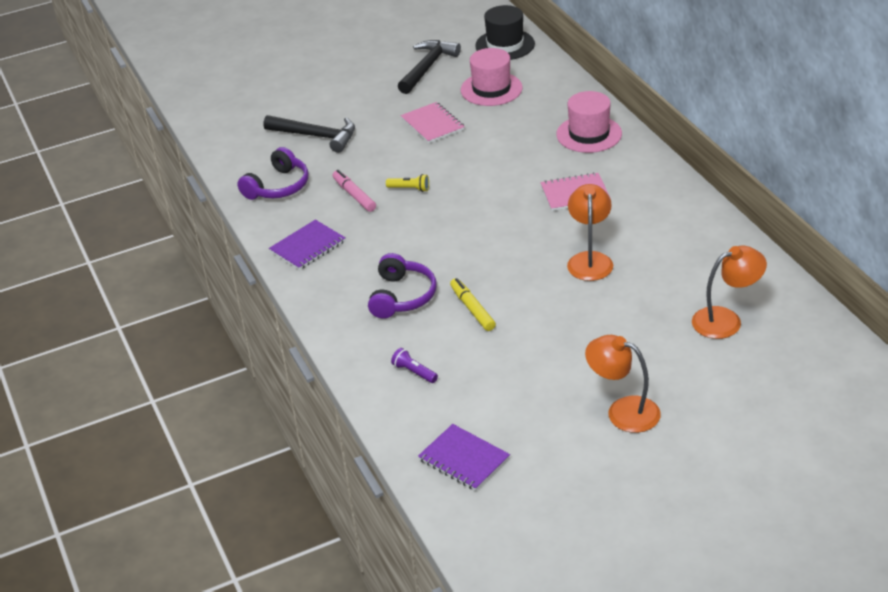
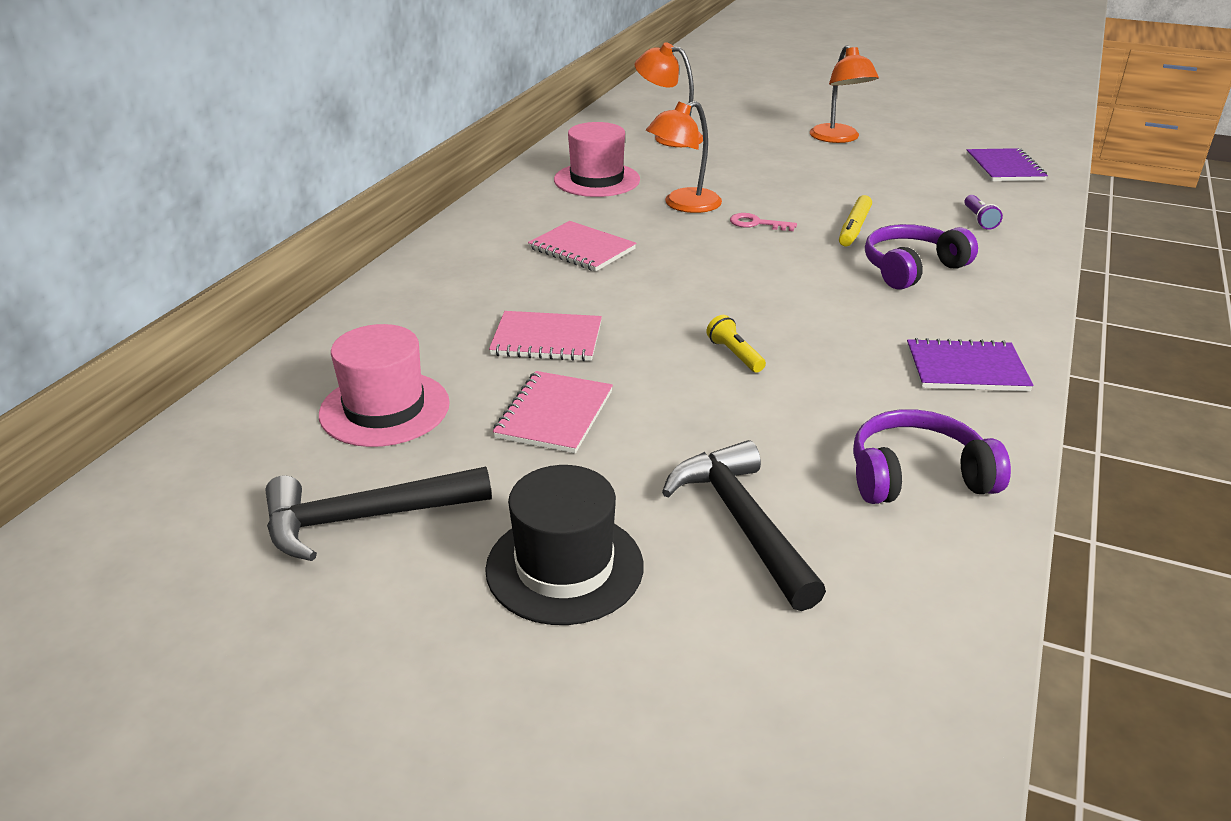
camera: 135 degrees left, 5 degrees down
pink marker [332,170,376,212] -> none
black hat [475,5,535,60] -> black hat moved to [485,465,643,625]
pink hat [556,91,622,153] -> pink hat moved to [554,122,640,197]
none -> pink notebook [489,311,602,361]
none -> pink key [730,213,797,231]

